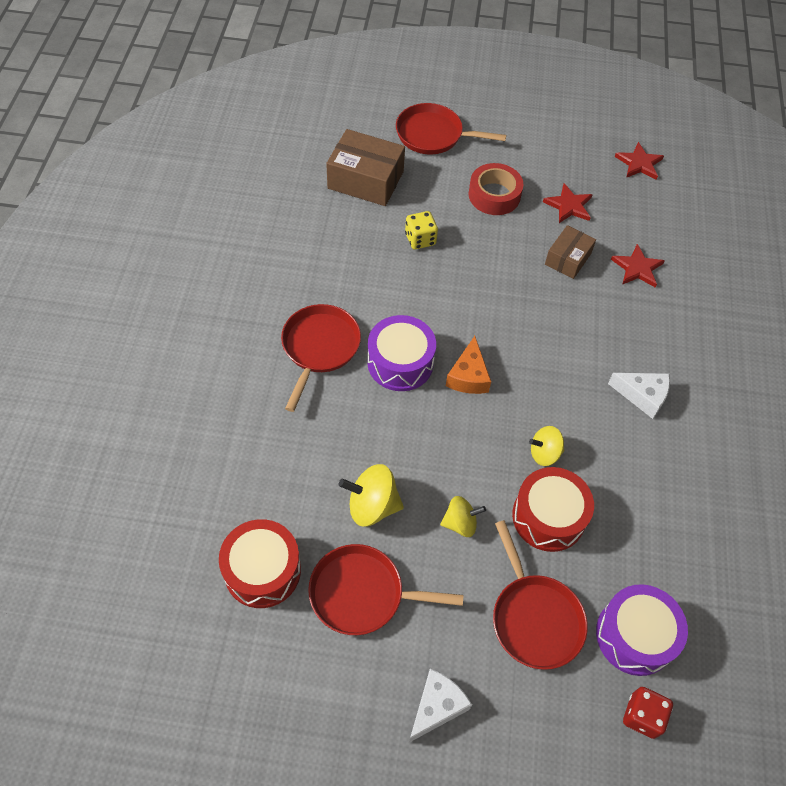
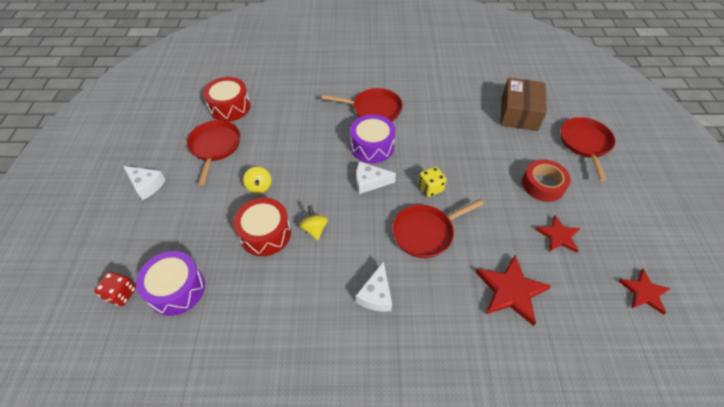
camera: 85 degrees right, 5 degrees down
yellow spinning top [339,464,404,527] -> none
yellow dice [405,211,438,249] -> yellow dice moved to [418,166,447,197]
orange cheese [446,336,491,394] -> white cheese [356,161,396,194]
red pan [493,520,588,670] -> red pan moved to [392,199,484,258]
brown box [545,225,596,279] -> none
red star [611,244,665,287] -> red star [475,255,551,326], size x1.55

